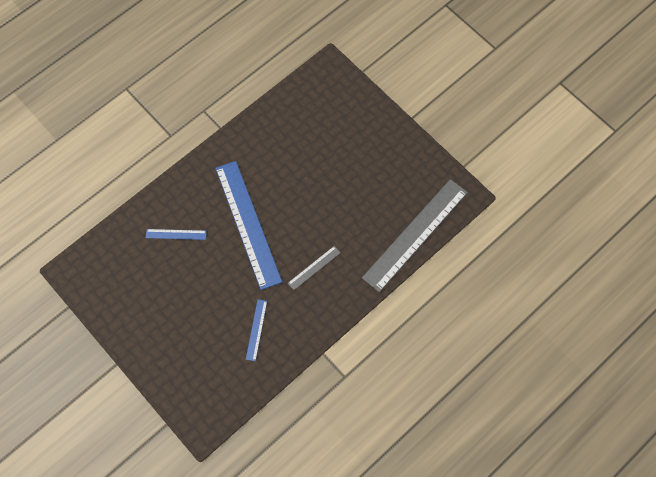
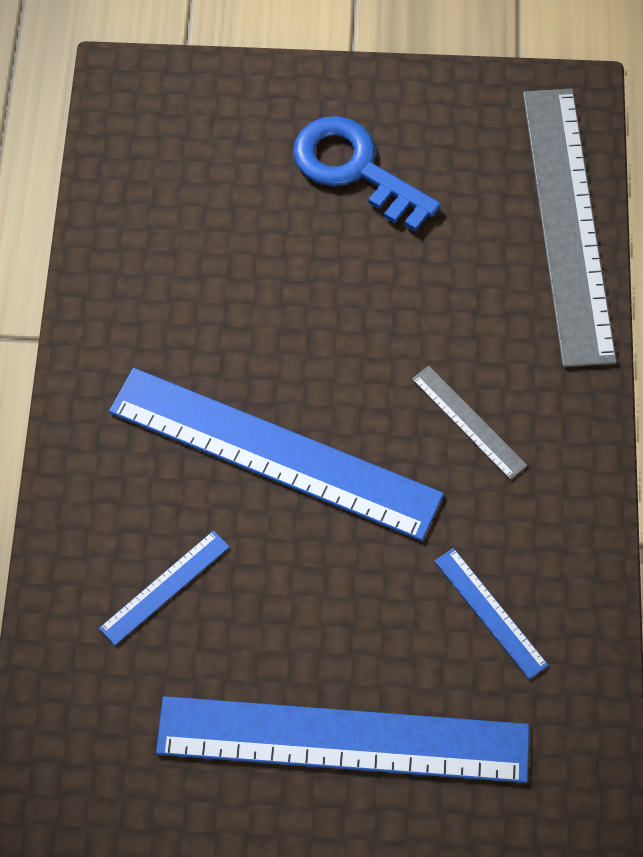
camera: 45 degrees left, 5 degrees down
grey ruler [288,246,341,290] -> grey ruler turned 45 degrees counterclockwise [412,366,527,480]
none -> blue ruler [156,696,529,783]
none -> blue key [293,116,441,232]

